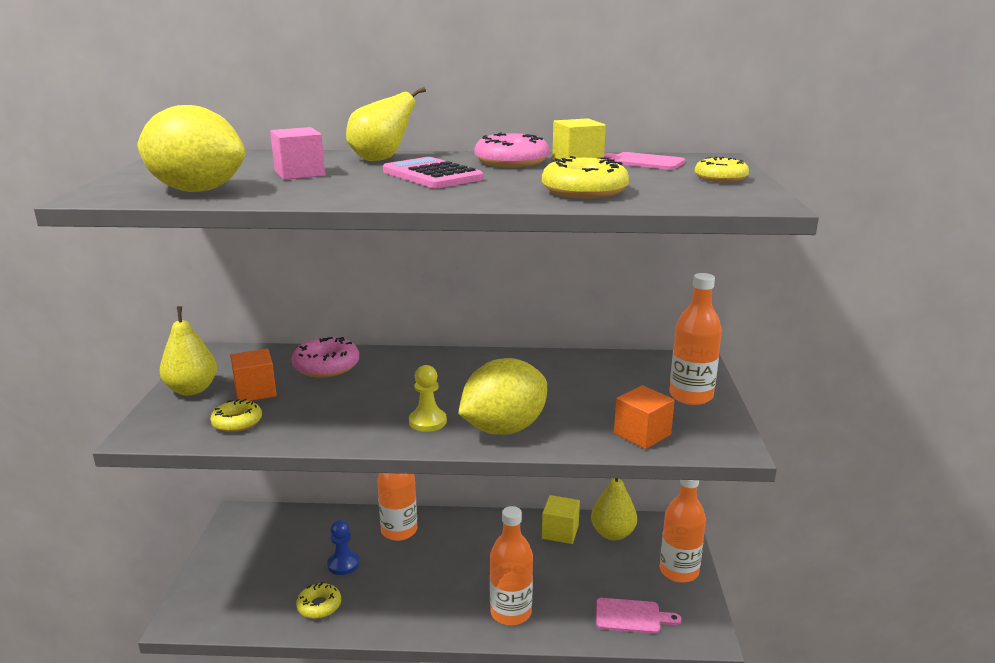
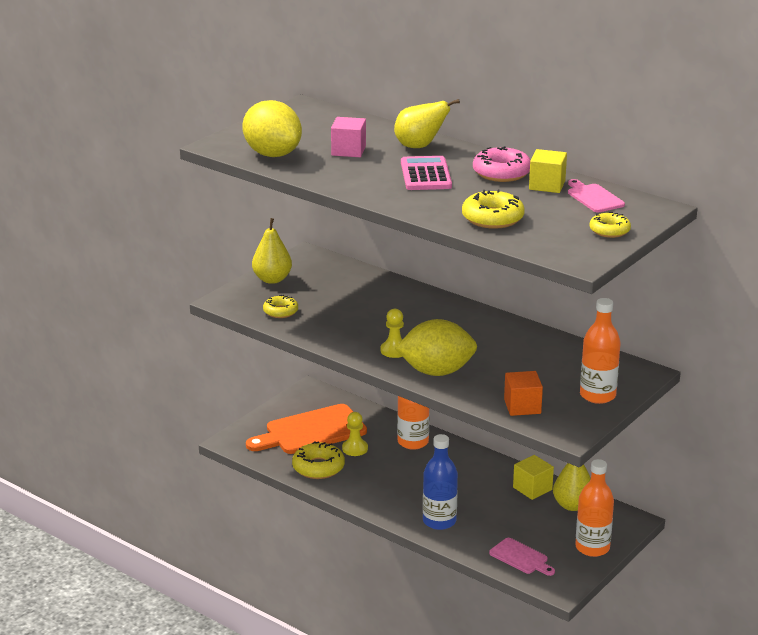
camera: 35 degrees right, 5 degrees up
orange cube [230,349,277,401] -> none
pink donut [292,337,359,378] -> none
yellow donut [296,582,341,619] -> yellow donut [292,441,345,479], size x1.54
blue pawn [327,520,359,575] -> yellow pawn [342,412,368,456]
orange bottle [490,506,533,625] -> blue bottle [423,434,458,530]
none -> orange cutting board [246,404,367,454]

